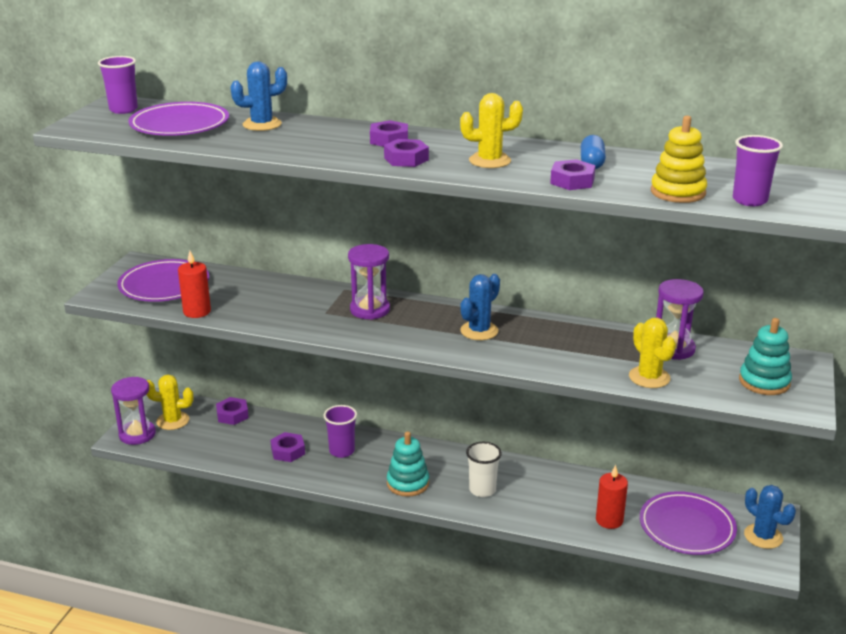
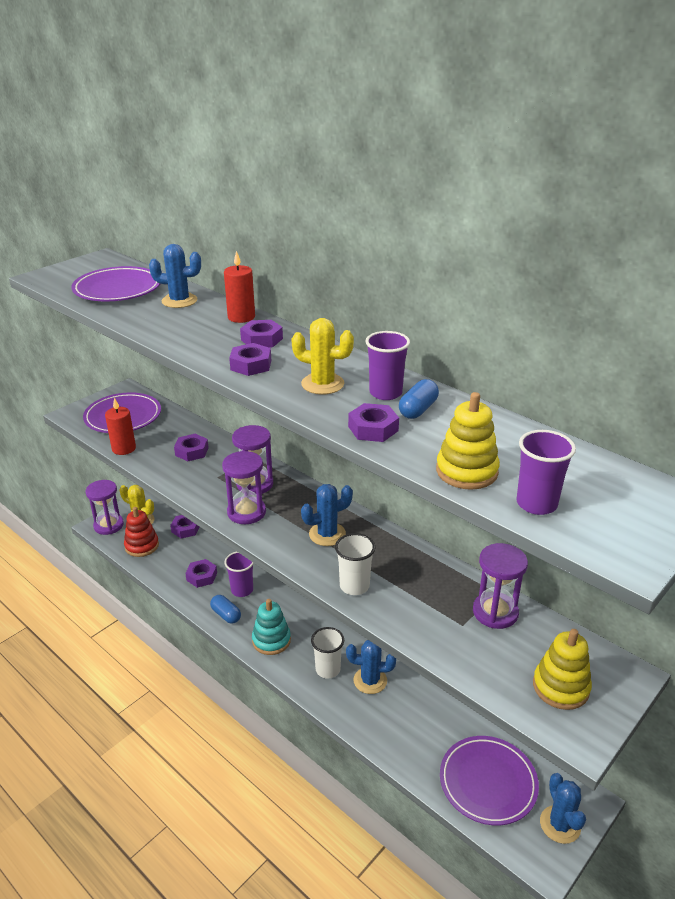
camera: 25 degrees right, 5 degrees up
purple cup [98,56,138,114] -> purple cup moved to [365,331,410,400]
red candle [596,465,628,529] -> red candle moved to [224,251,255,323]
yellow cactus [629,318,676,388] -> none
turquoise stacking toy [739,318,792,395] -> yellow stacking toy [533,629,592,710]
none -> red stacking toy [124,507,159,557]
none -> purple nut [174,434,209,461]
none -> blue capsule [210,595,241,624]
none -> purple hourglass [222,451,266,524]
none -> white cup [335,533,375,595]
none -> blue cactus [346,640,396,694]

